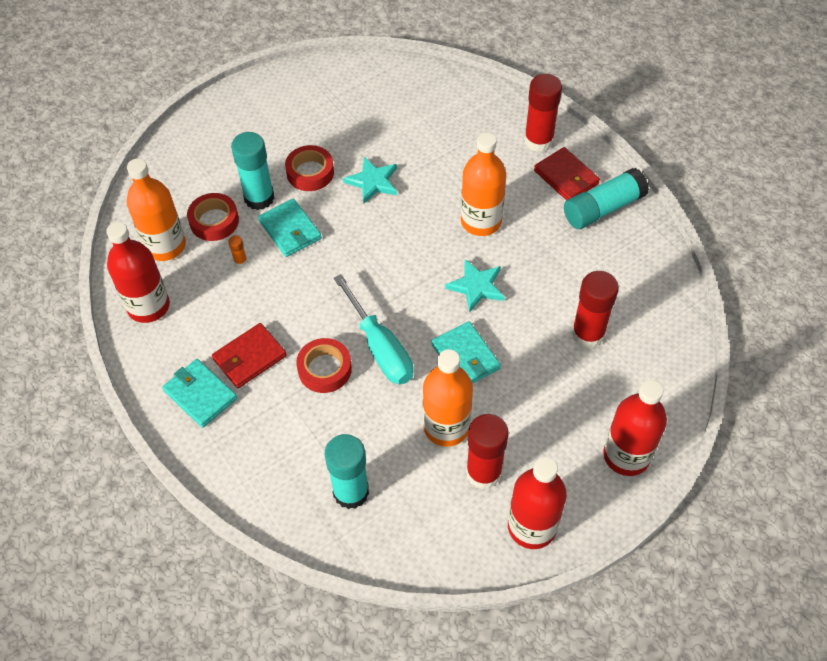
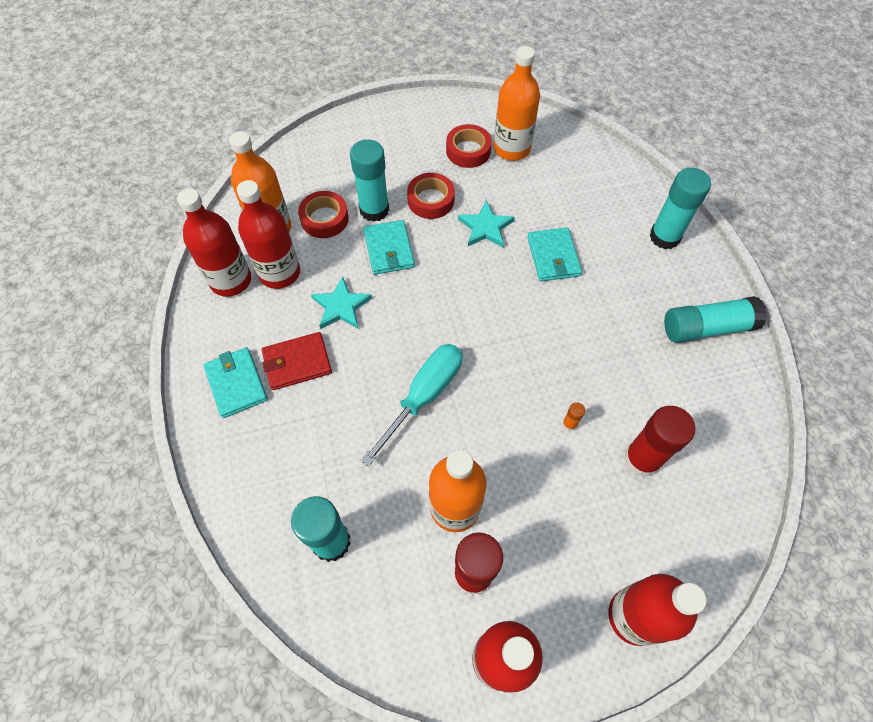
camera: 20 degrees right, 5 degrees up
orange glue stick [228,235,247,267] -> orange glue stick moved to [563,402,585,431]
red tape [296,338,352,393] -> red tape moved to [446,124,492,168]
turquoise screwdriver [334,274,414,384] -> turquoise screwdriver turned 135 degrees counterclockwise [361,344,462,467]
turquoise wallet [431,321,501,384] -> turquoise wallet moved to [527,227,582,281]
turquoise star [445,259,505,313] -> turquoise star moved to [311,276,372,329]
orange bottle [461,132,506,236] -> orange bottle moved to [494,46,540,161]
red glue stick [524,74,562,152] -> turquoise glue stick [649,168,711,249]
red wallet [534,147,600,200] -> none
none -> red bottle [237,180,300,289]

